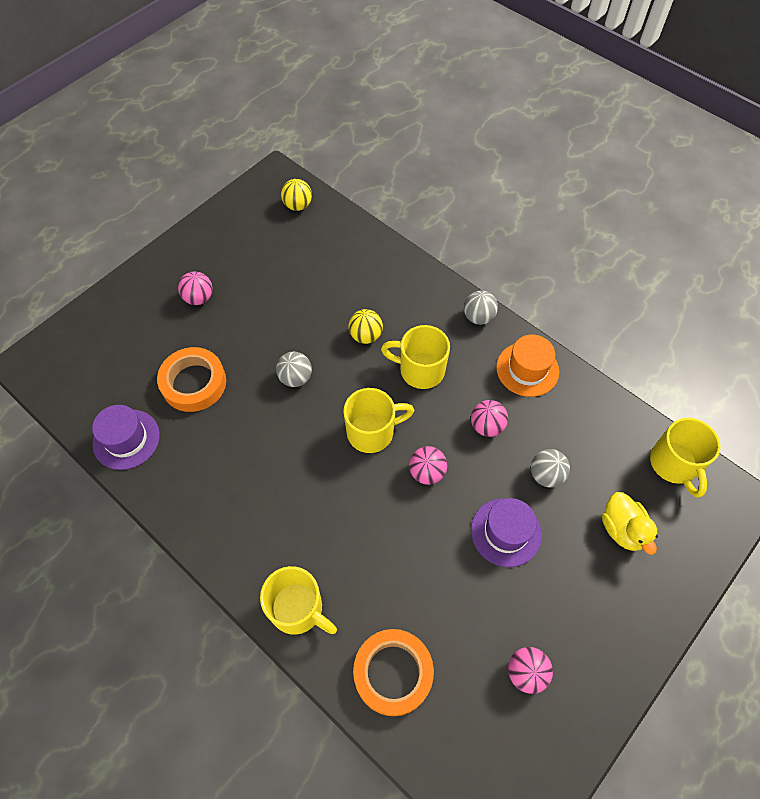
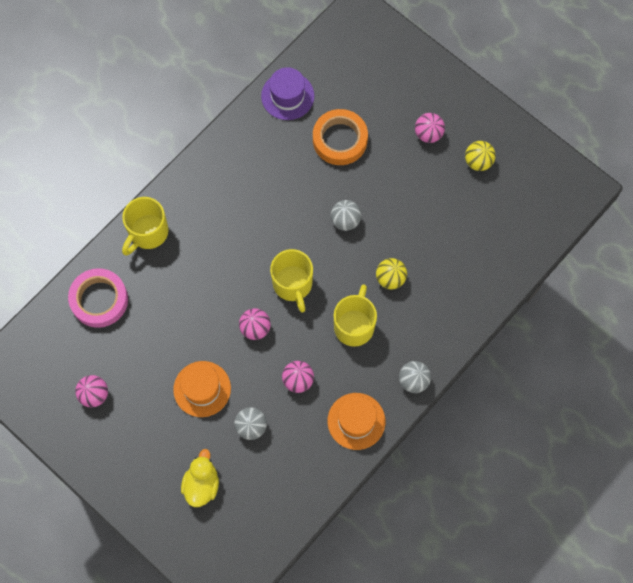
camera: 90 degrees right, 10 degrees up
yellow ball [281,179,312,211] -> yellow ball moved to [465,141,496,171]
orange tape [353,629,434,716] -> pink tape [68,268,128,328]
purple hat [471,498,542,567] -> orange hat [173,361,231,417]
yellow duck [602,492,658,555] -> yellow duck turned 120 degrees clockwise [181,449,219,507]
yellow mug [650,418,721,497] -> none

